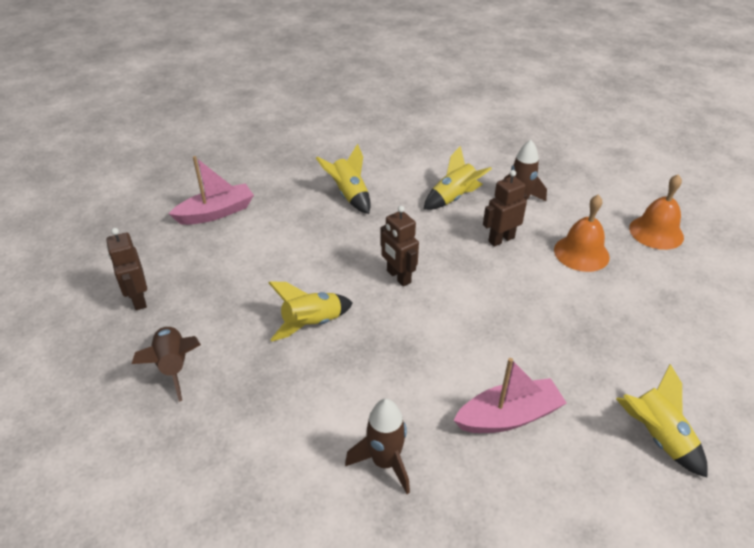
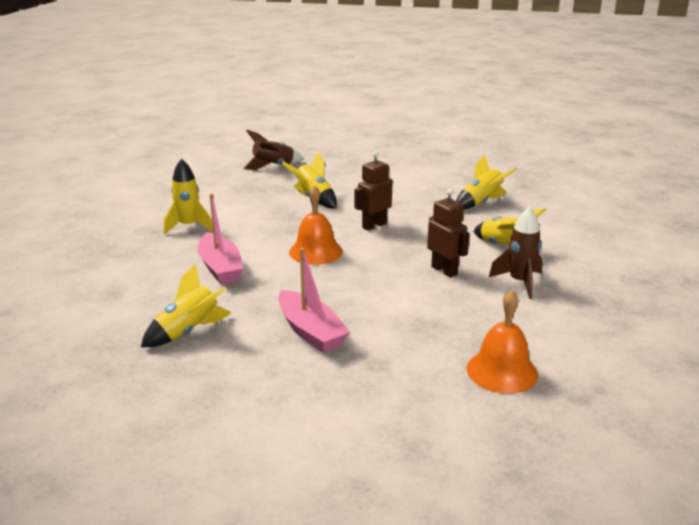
camera: 85 degrees right, 15 degrees down
brown robot [106,228,147,310] -> none
pink boat [169,156,254,225] -> pink boat moved to [278,248,350,353]
brown rocket [345,399,410,494] -> yellow rocket [163,158,213,235]
orange bell [554,194,610,272] -> orange bell moved to [289,185,343,265]

